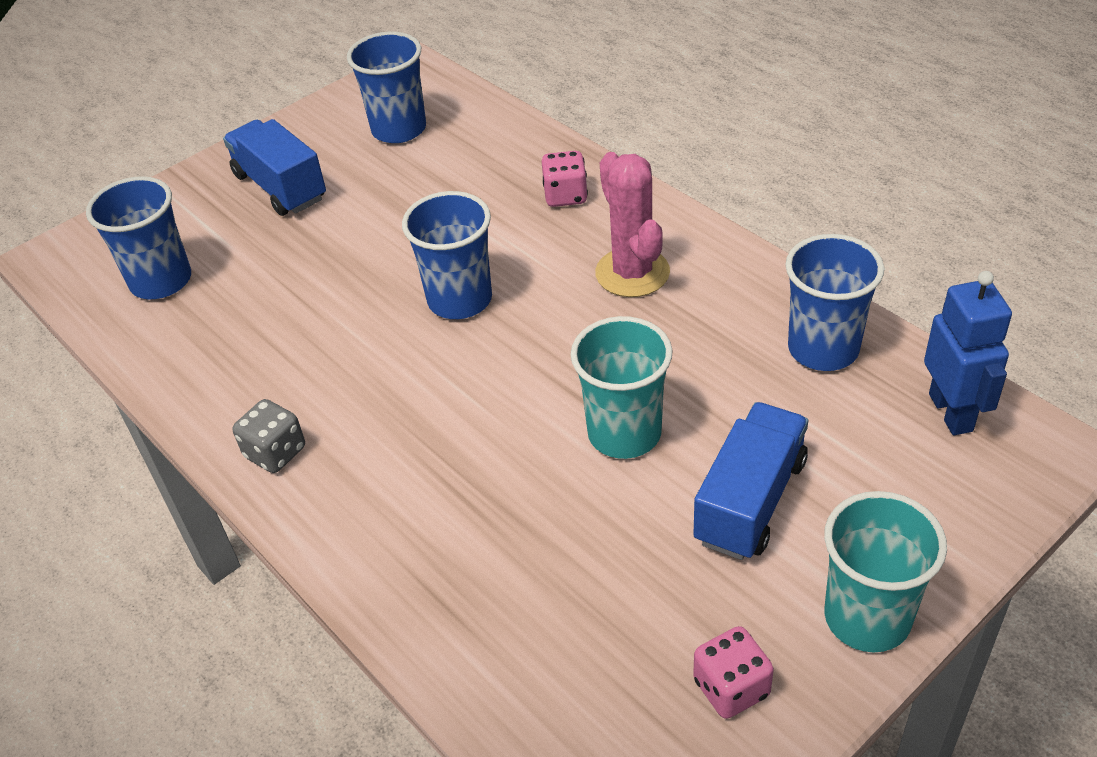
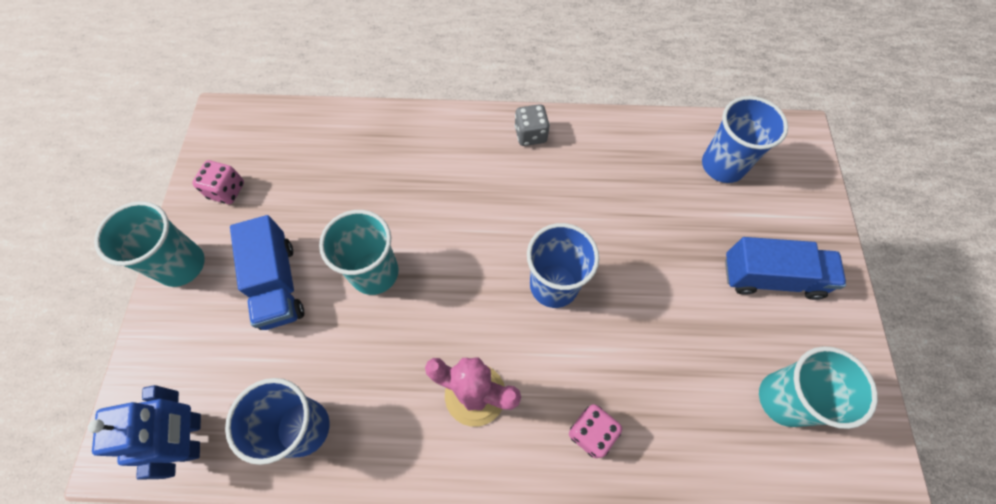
camera: 130 degrees right, 20 degrees up
blue cup [347,31,426,143] -> turquoise cup [759,346,878,429]
blue robot [924,271,1012,435] -> blue robot turned 135 degrees counterclockwise [88,385,201,480]

